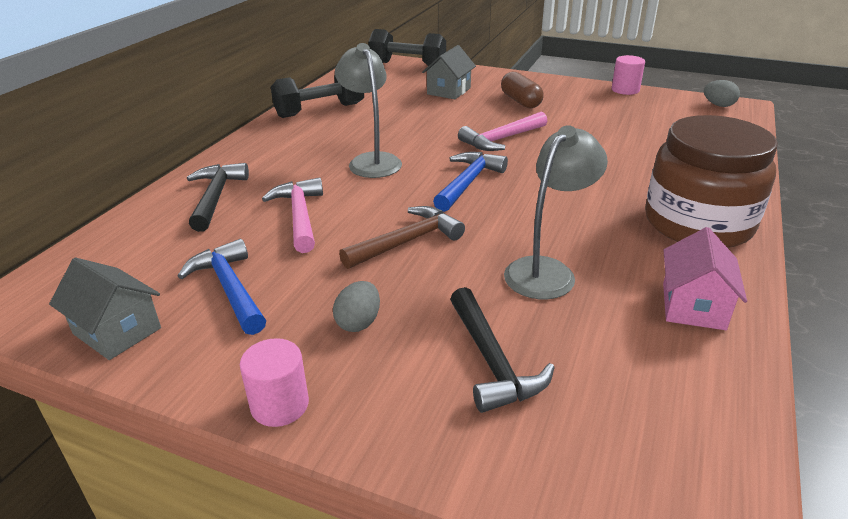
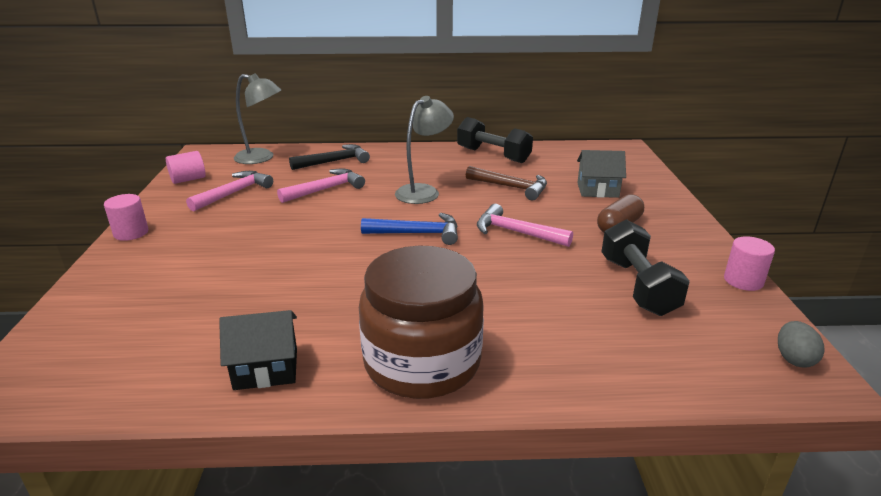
camera: 65 degrees right, 5 degrees down
grey house [49,258,161,360] -> pink cylinder [166,151,206,184]
blue hammer [178,239,266,335] -> pink hammer [186,171,273,212]
grey egg [333,281,380,332] -> none
brown hammer [339,206,465,269] -> brown hammer moved to [466,166,547,200]
black dumbbell [368,29,446,66] -> black dumbbell moved to [601,219,690,316]
black hammer [450,287,555,413] -> none
grey lamp [504,125,608,299] -> grey lamp moved to [234,73,281,164]
pink house [663,227,747,330] -> black house [219,310,297,390]

